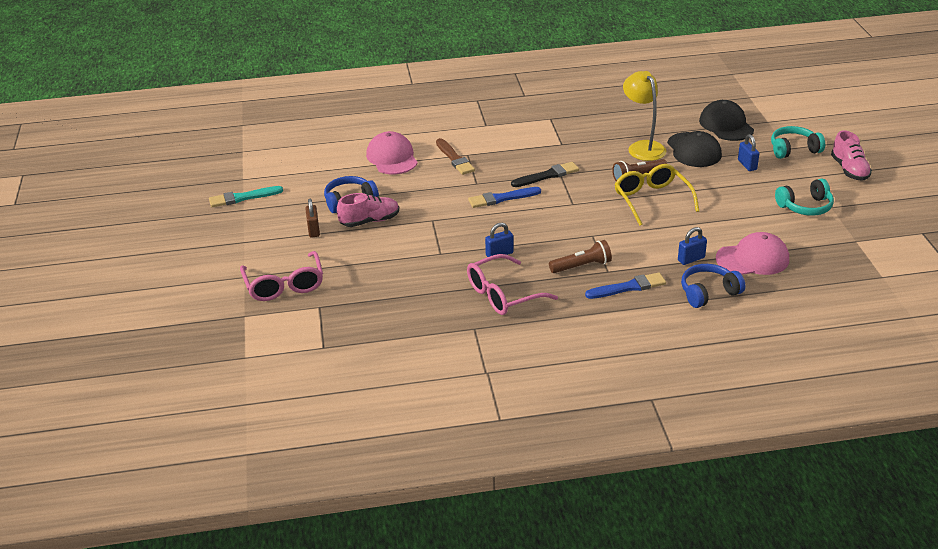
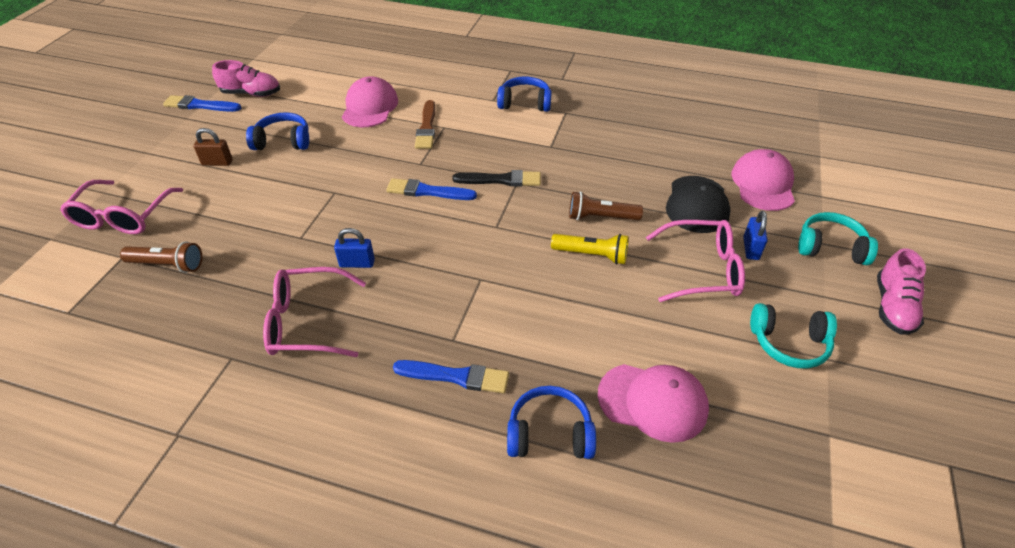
camera: 25 degrees right, 10 degrees up
turquoise brush [209,186,283,207] -> blue brush [163,95,241,112]
brown padlock [305,199,320,238] -> brown padlock turned 75 degrees clockwise [193,128,233,166]
pink shoe [337,193,399,227] -> pink shoe moved to [212,60,280,97]
brown flashlight [549,240,612,273] -> brown flashlight moved to [120,241,202,273]
yellow glasses [614,164,699,226] -> yellow flashlight [551,234,629,264]
yellow lamp [623,71,666,161] -> none
blue padlock [678,227,707,265] -> none
black cap [699,100,754,141] -> pink cap [732,149,795,211]
none -> blue headphones [497,77,552,112]
none -> pink glasses [646,220,745,302]

